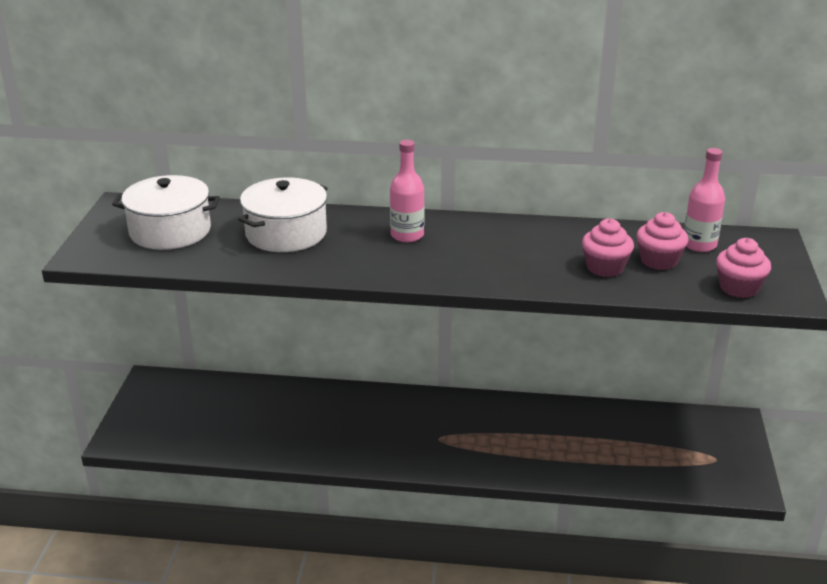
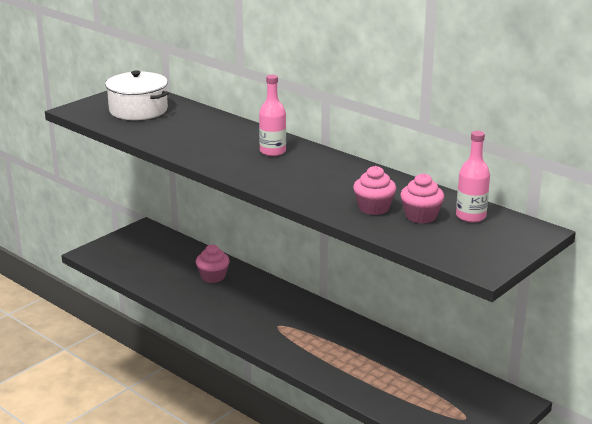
camera: 35 degrees right, 5 degrees down
white pot [238,178,327,252] -> none
pink cupcake [716,238,771,298] -> pink cupcake moved to [196,245,230,283]

